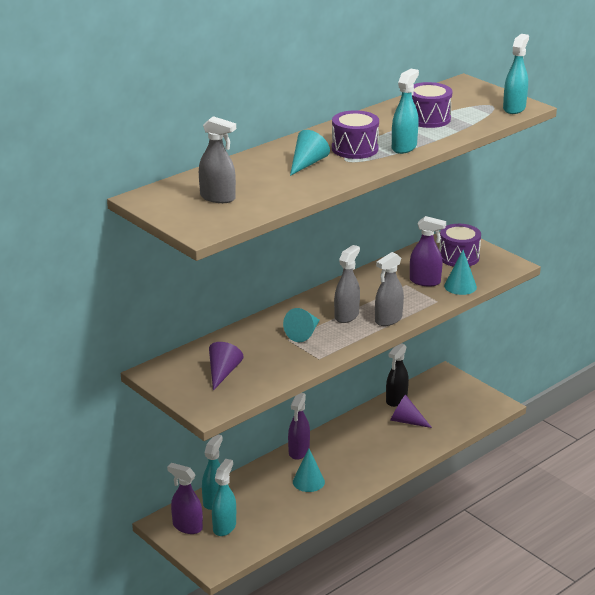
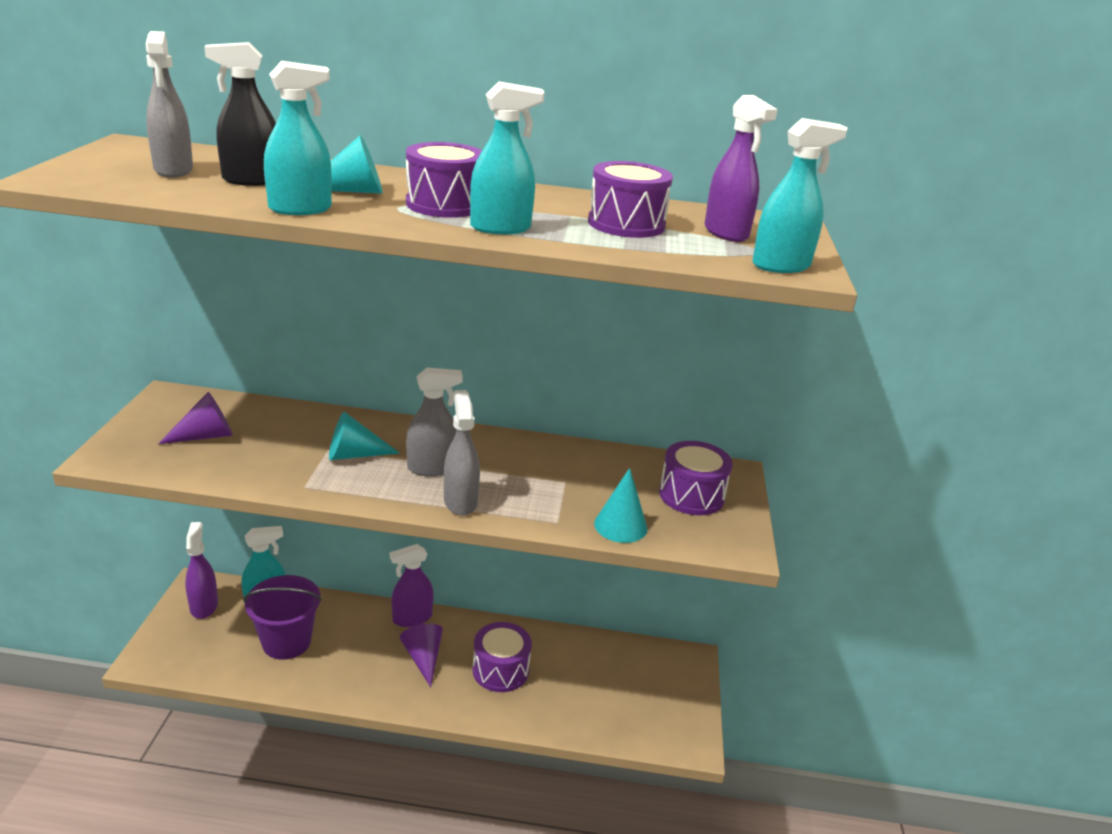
camera: 45 degrees right, 0 degrees up
turquoise spray bottle [212,459,236,536] -> turquoise spray bottle moved to [264,61,332,215]
turquoise cone [293,449,325,492] -> none
grey spray bottle [375,252,404,326] -> grey spray bottle turned 75 degrees clockwise [444,390,480,516]
black spray bottle [386,343,409,407] -> black spray bottle moved to [204,42,276,186]
purple cone [390,394,432,428] -> purple cone moved to [400,623,443,687]
purple spray bottle [410,216,446,286] -> purple spray bottle moved to [704,95,778,242]
none -> purple bucket [243,575,322,660]
none -> purple drum [473,622,532,692]

